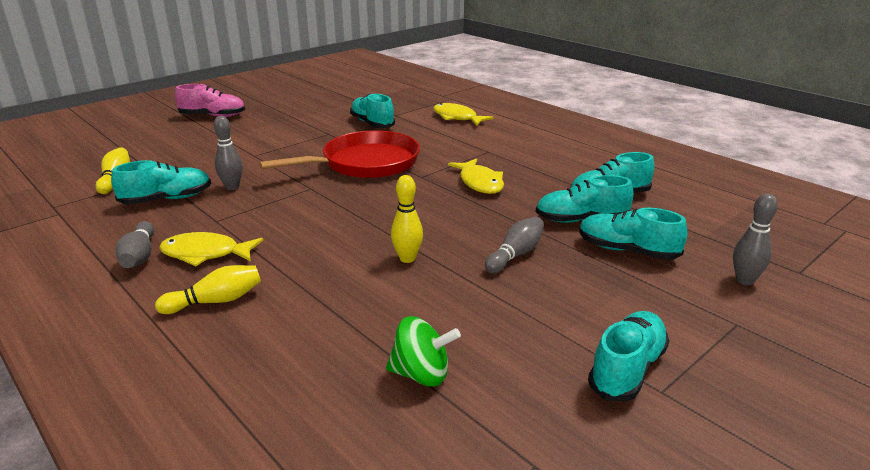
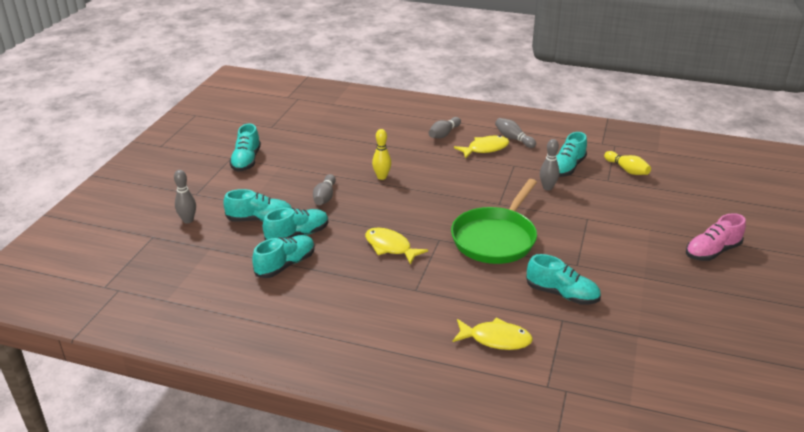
camera: 150 degrees right, 5 degrees up
yellow bowling pin [155,265,261,314] -> grey bowling pin [429,117,461,138]
red pan [259,130,420,178] -> green pan [451,179,537,264]
green spinning top [386,316,461,387] -> none

